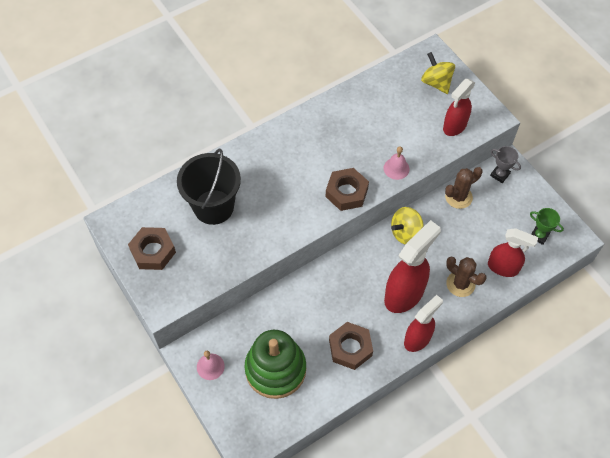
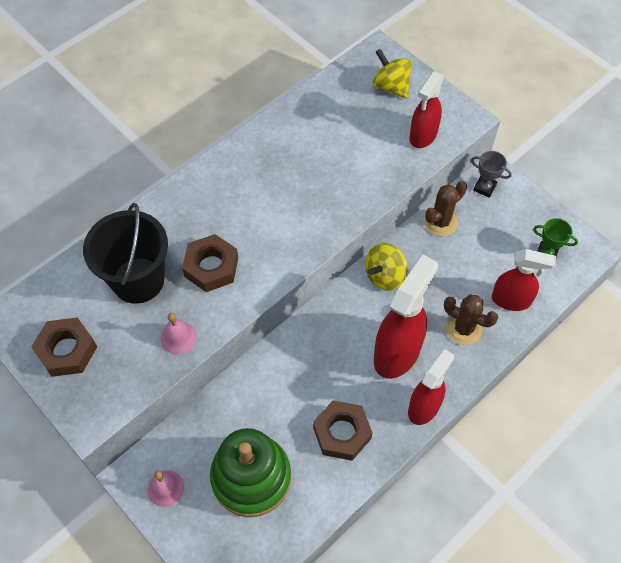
camera: 10 degrees left, 0 degrees up
brown nut [326,168,369,211] -> brown nut moved to [182,234,238,292]
pink bell [384,146,410,180] -> pink bell moved to [161,313,197,354]

